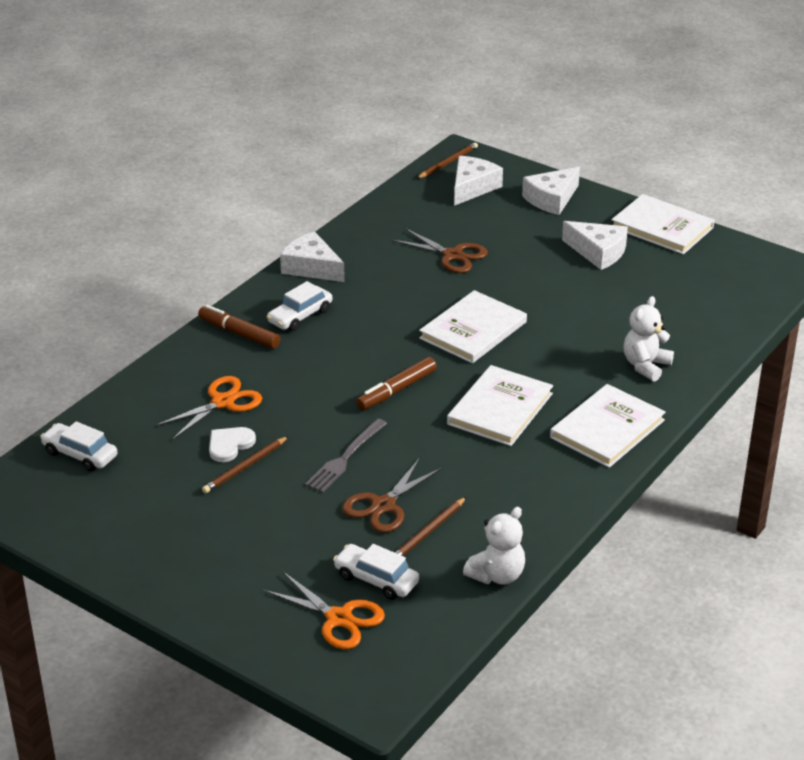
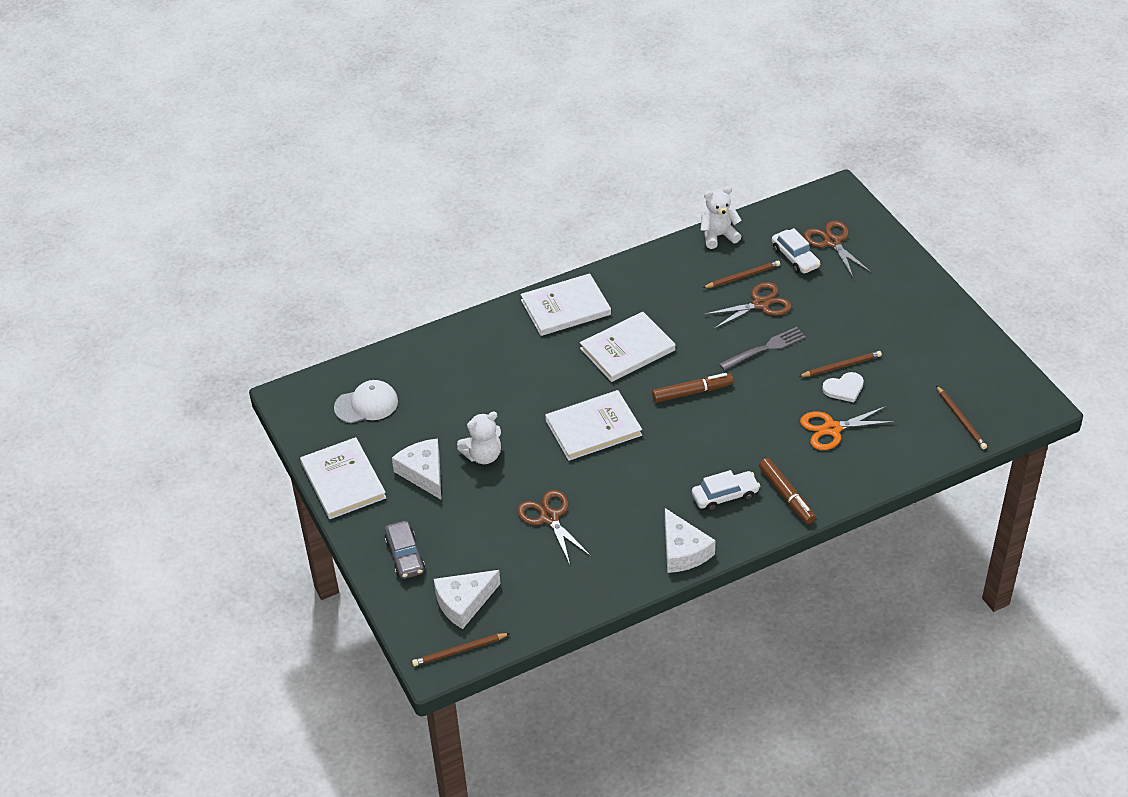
camera: 150 degrees left, 10 degrees up
white car [40,421,117,471] -> brown pencil [936,385,987,450]
orange scissors [263,572,385,649] -> brown scissors [804,221,872,279]
white cheese [522,167,580,215] -> grey car [385,521,425,579]
white teddy bear [624,296,674,382] -> white teddy bear moved to [457,412,501,464]
none -> white cap [334,380,398,423]

